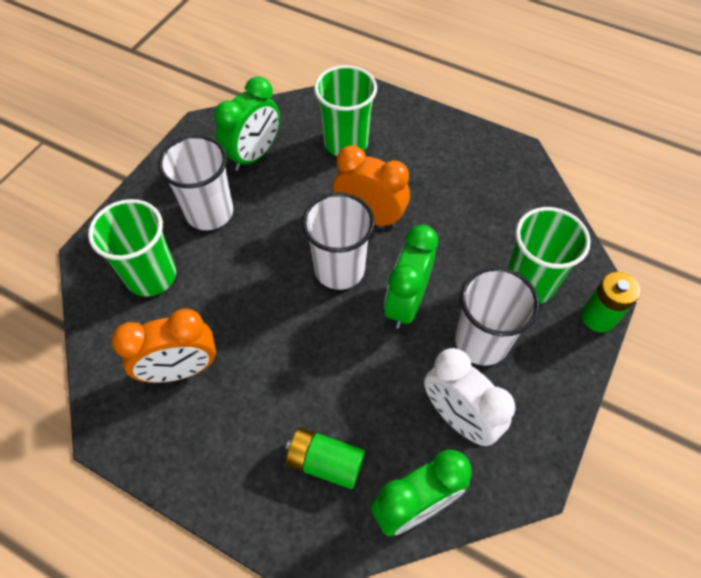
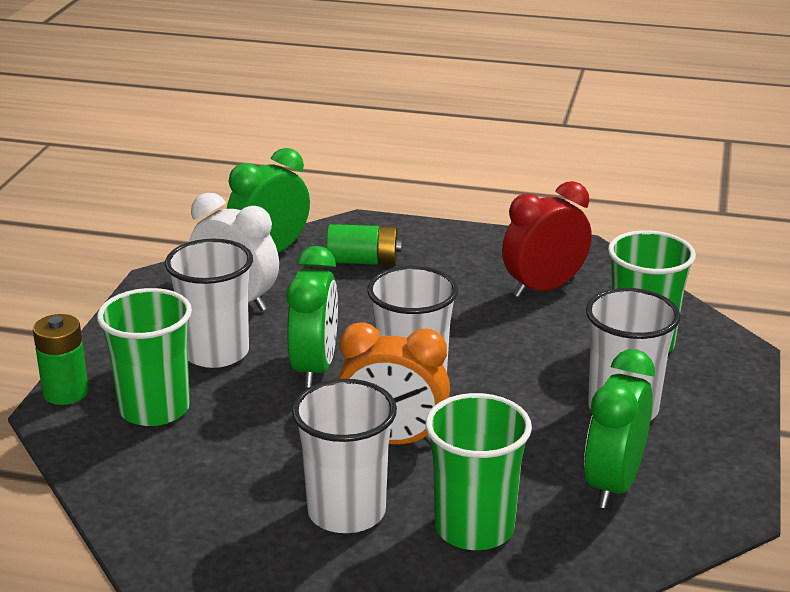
camera: 165 degrees right, 30 degrees down
orange clock [112,309,216,383] -> red clock [502,181,592,298]
none -> white cup [292,379,397,533]

